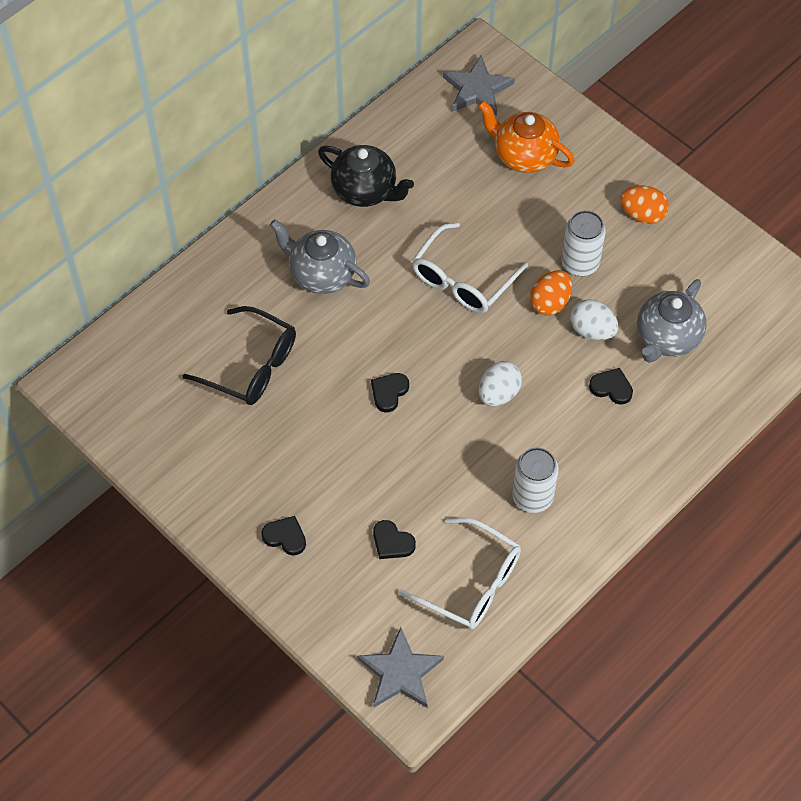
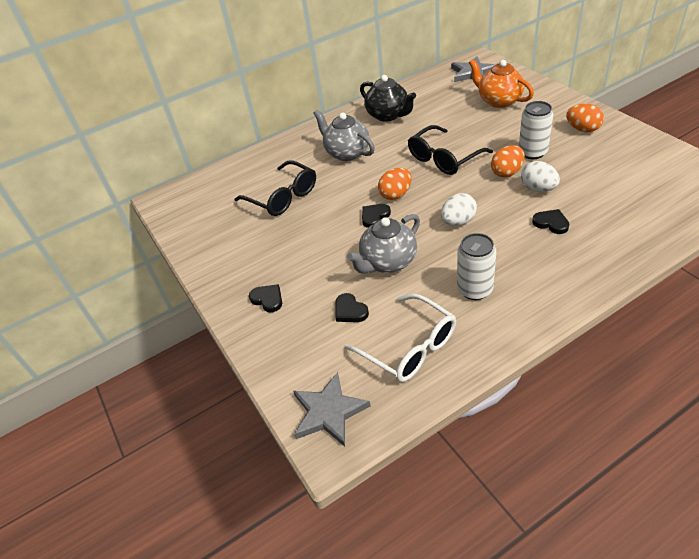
camera: 20 degrees right, 15 degrees down
white glasses [412,222,528,313] -> black glasses [408,125,493,175]
grey teapot [637,279,707,363] -> grey teapot moved to [347,214,420,274]
none -> orange egg [378,168,412,200]

